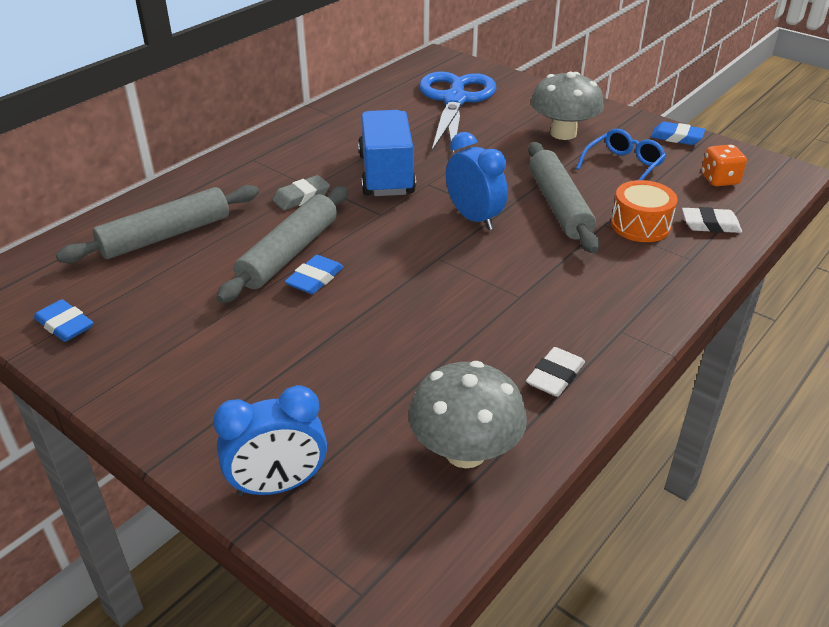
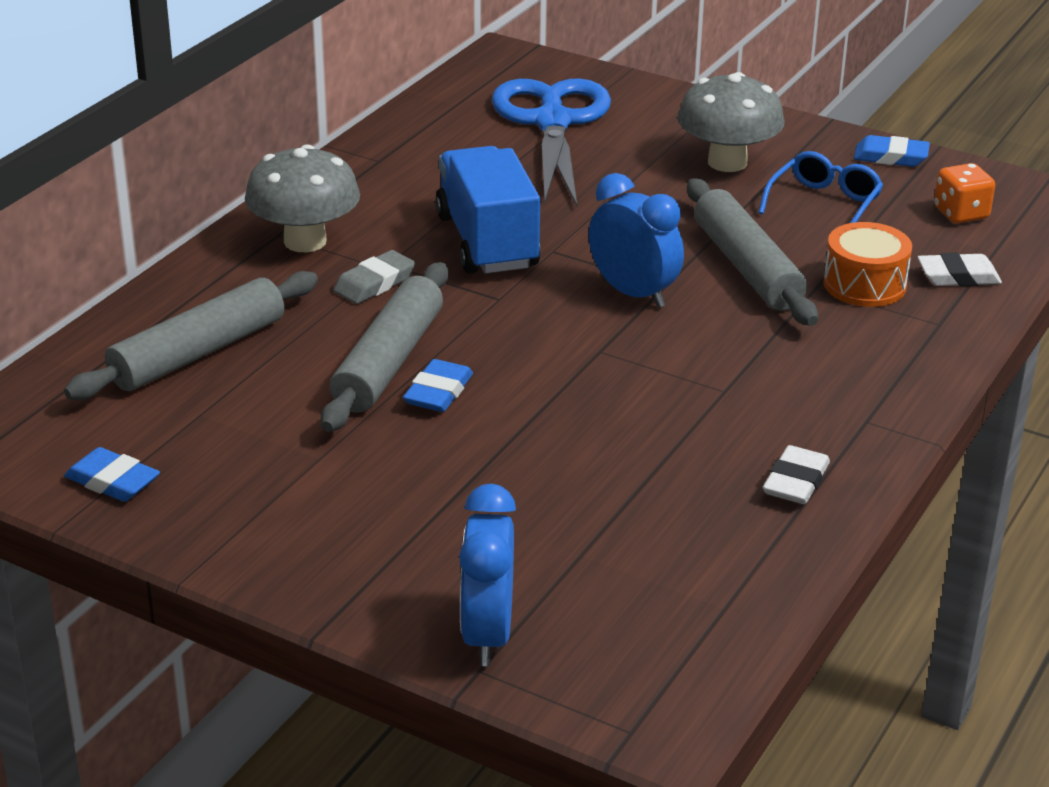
camera: 10 degrees left, 5 degrees down
blue clock [213,385,327,496] -> blue clock turned 120 degrees clockwise [459,484,516,666]
grey mushroom [409,361,527,468] -> grey mushroom moved to [245,144,360,252]

